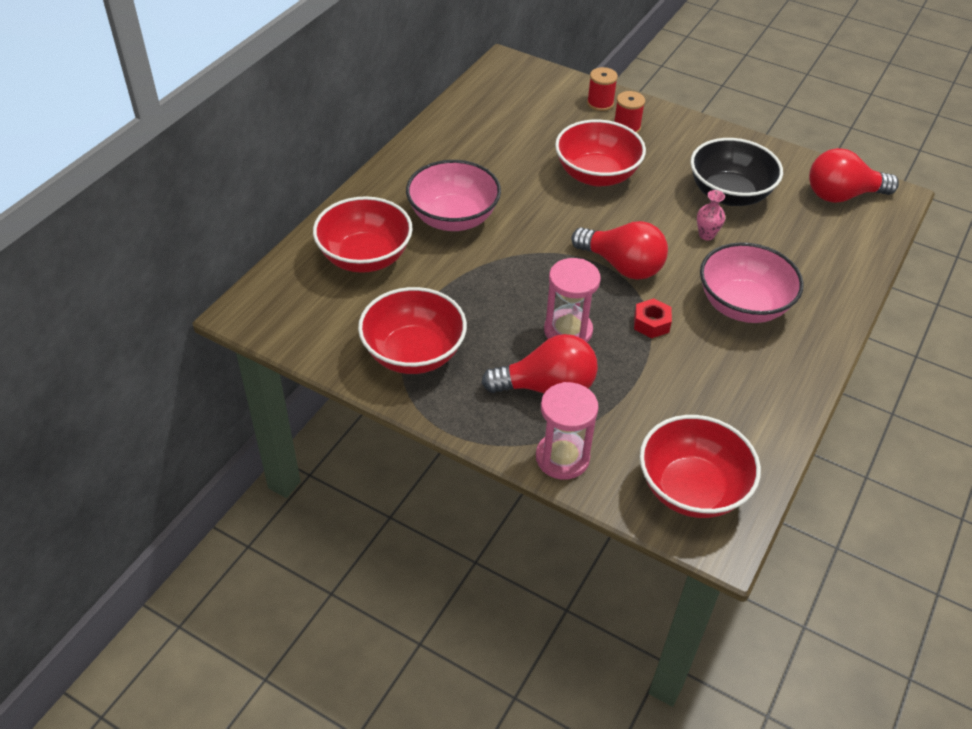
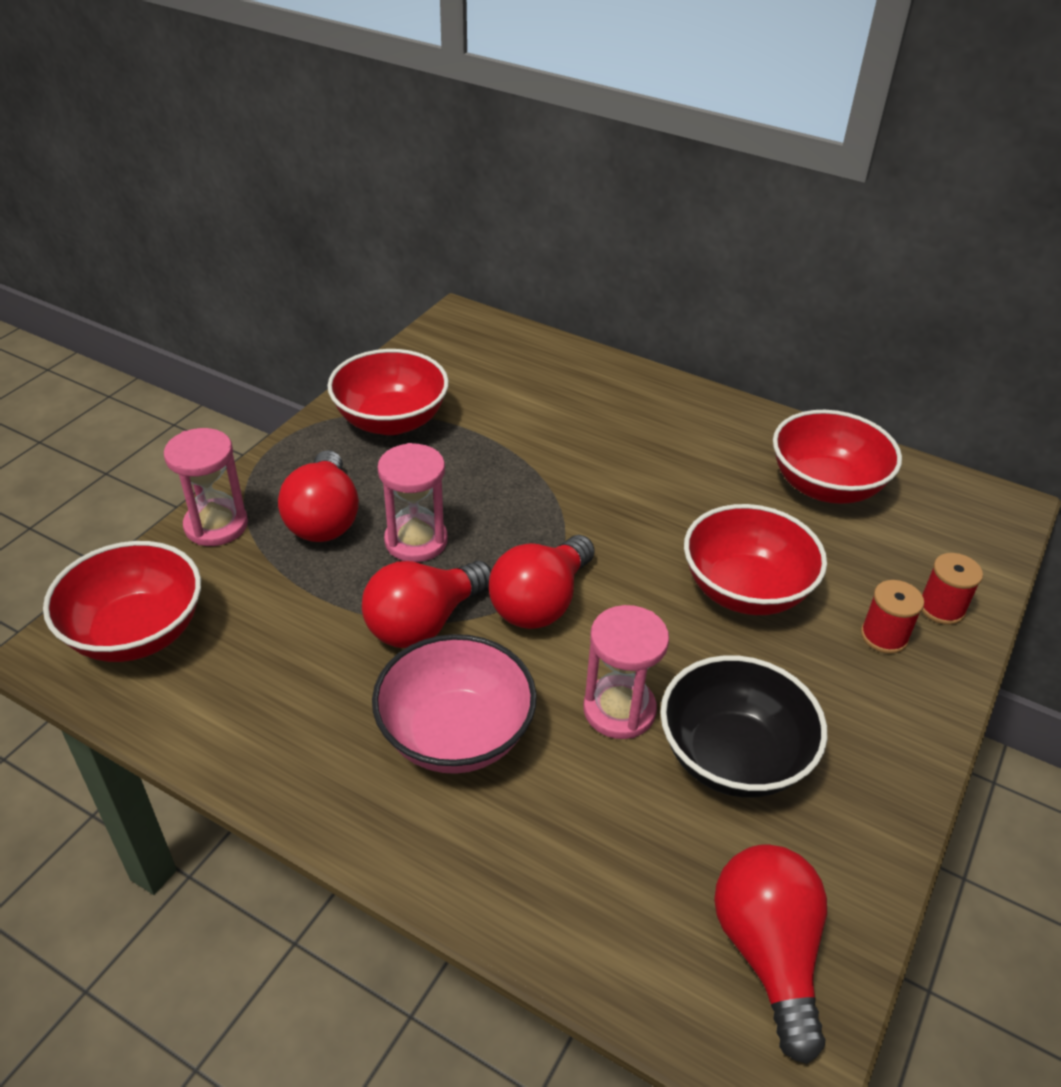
camera: 90 degrees right, 5 degrees down
red bowl [313,196,413,273] -> red bowl moved to [773,410,902,504]
pink bowl [406,160,501,231] -> none
red nut [634,298,672,338] -> red light bulb [362,561,492,648]
pink vase [697,190,725,240] -> pink hourglass [583,605,669,739]

